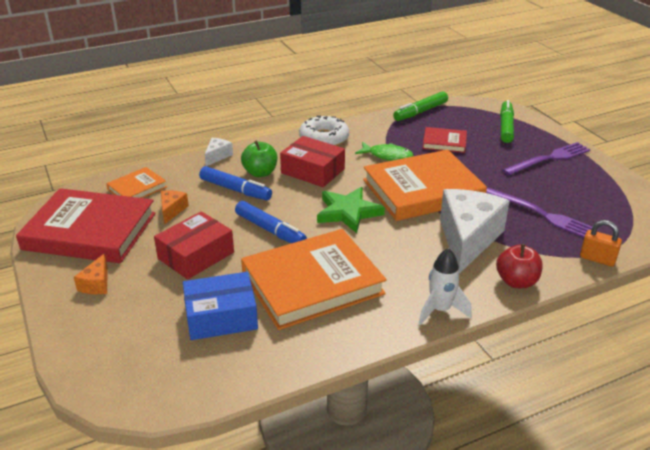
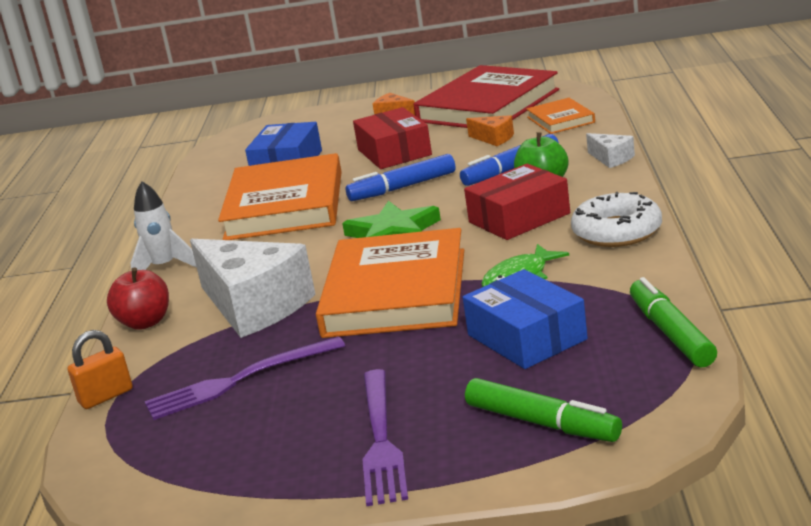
camera: 120 degrees right, 10 degrees down
red book [423,127,467,153] -> blue box [463,269,588,369]

